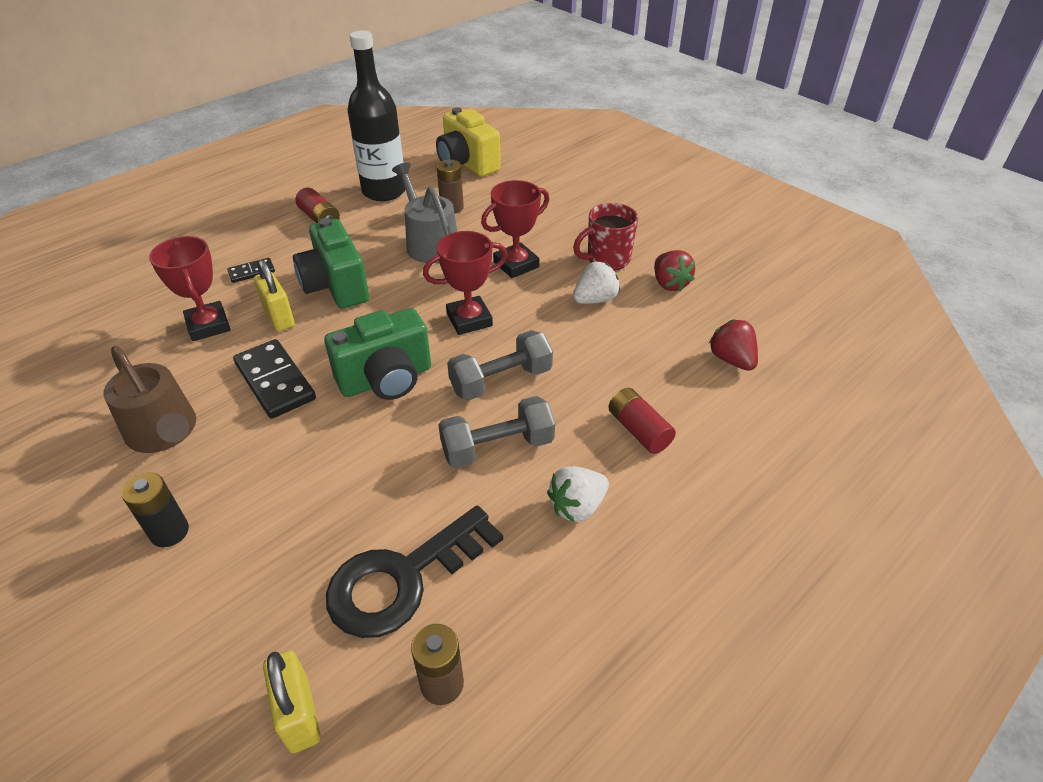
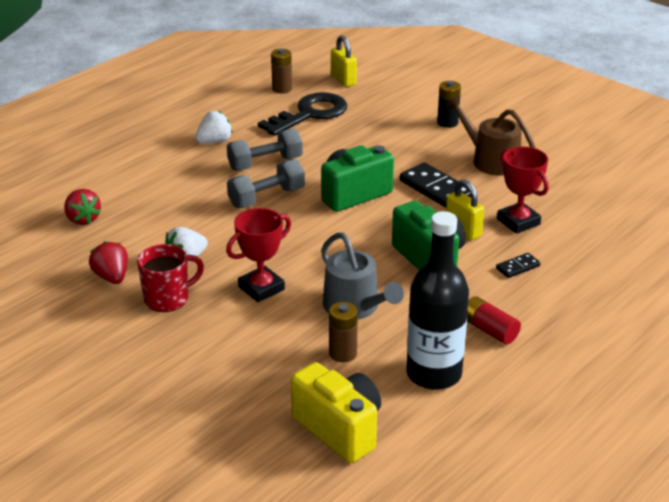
camera: 175 degrees right, 10 degrees down
red trophy [423,231,508,335] -> none
red battery [608,388,676,454] -> none

